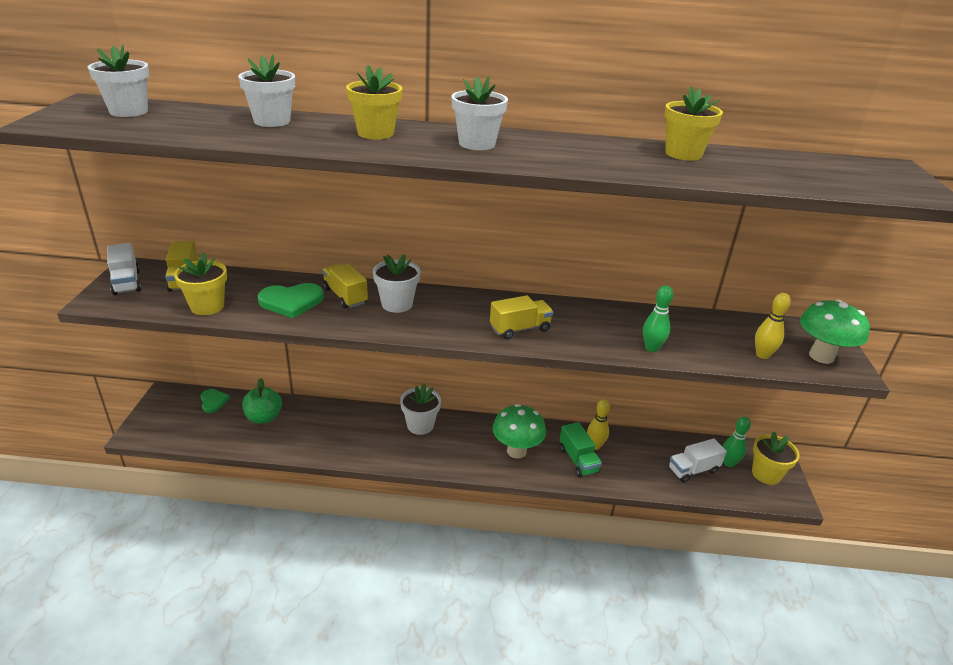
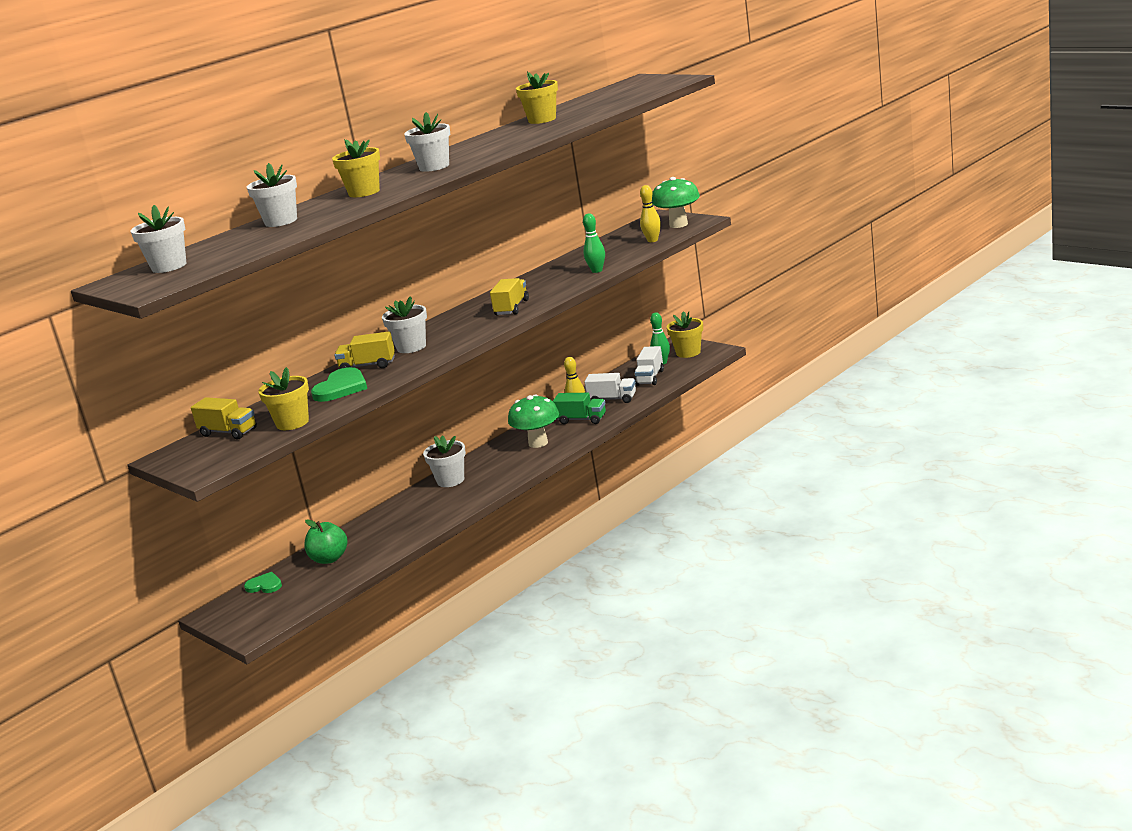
camera: 45 degrees left, 10 degrees down
white truck [107,243,141,295] -> white truck moved to [584,373,636,403]

